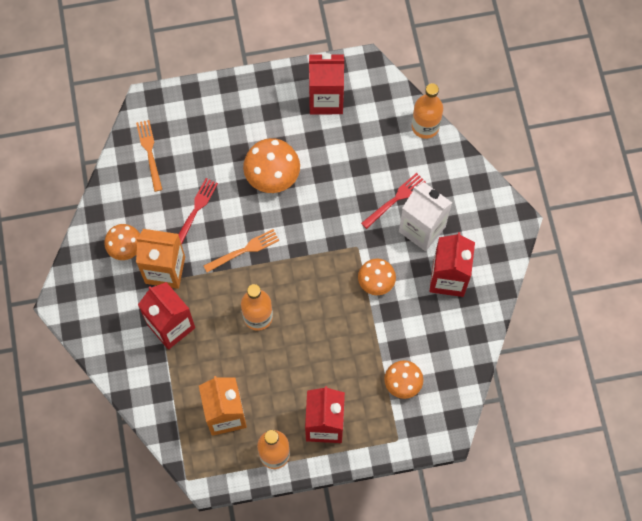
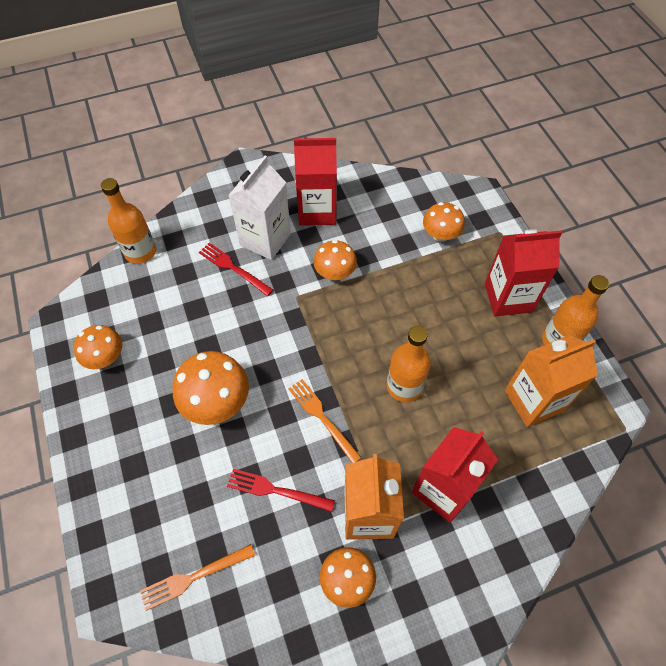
camera: 100 degrees left, 10 degrees down
red carton [309,53,344,114] -> orange mushroom [73,325,122,369]

